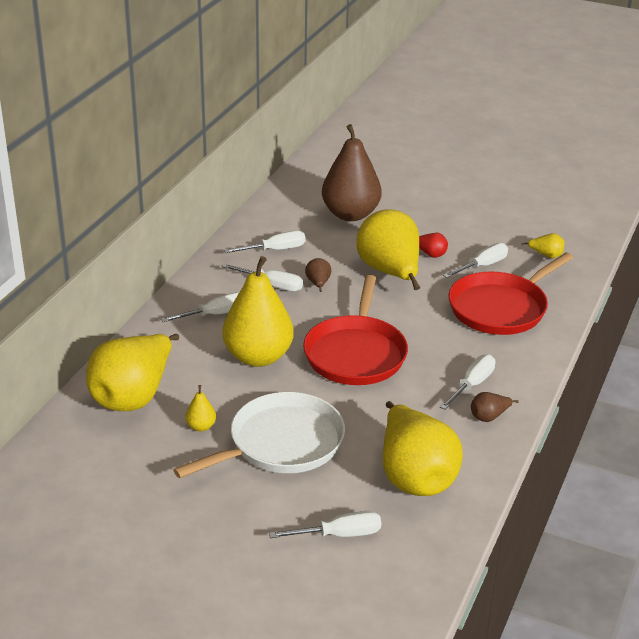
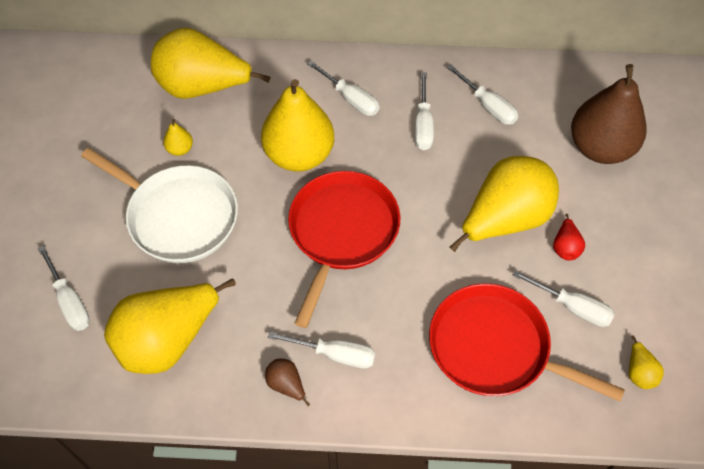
camera: 70 degrees right, 25 degrees up
red pan [303,275,408,385] -> red pan turned 120 degrees clockwise [288,171,400,328]
brown pear [305,258,331,292] -> none

